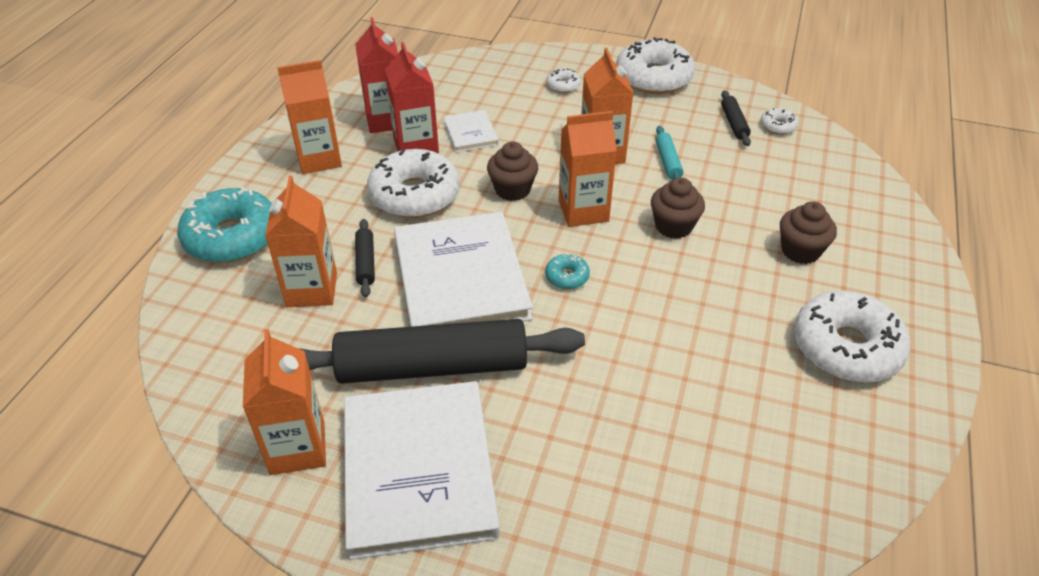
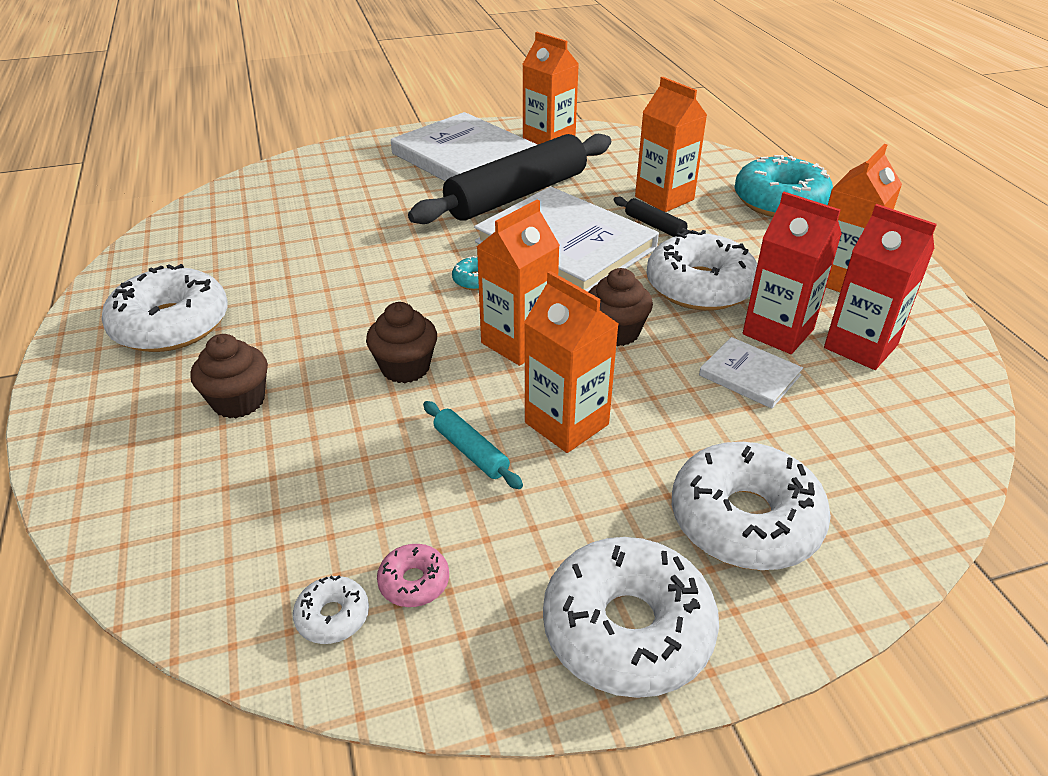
camera: 145 degrees right, 5 degrees down
white donut [546,68,581,93] -> white donut [672,442,831,570], size x2.28
black rolling pin [721,90,751,146] -> pink donut [377,544,449,607]

